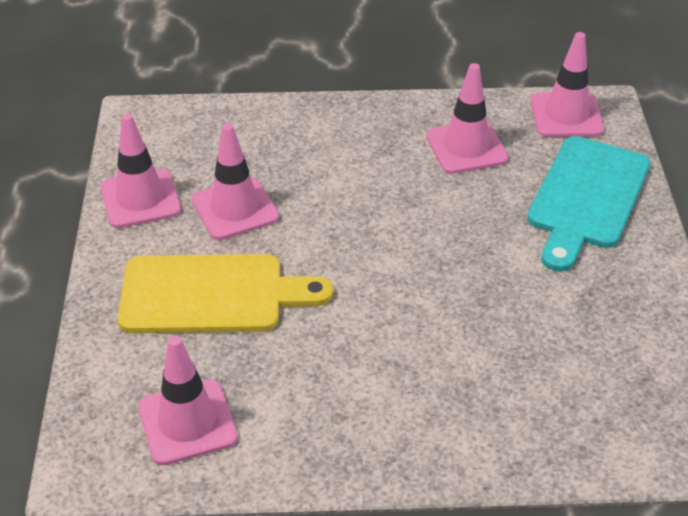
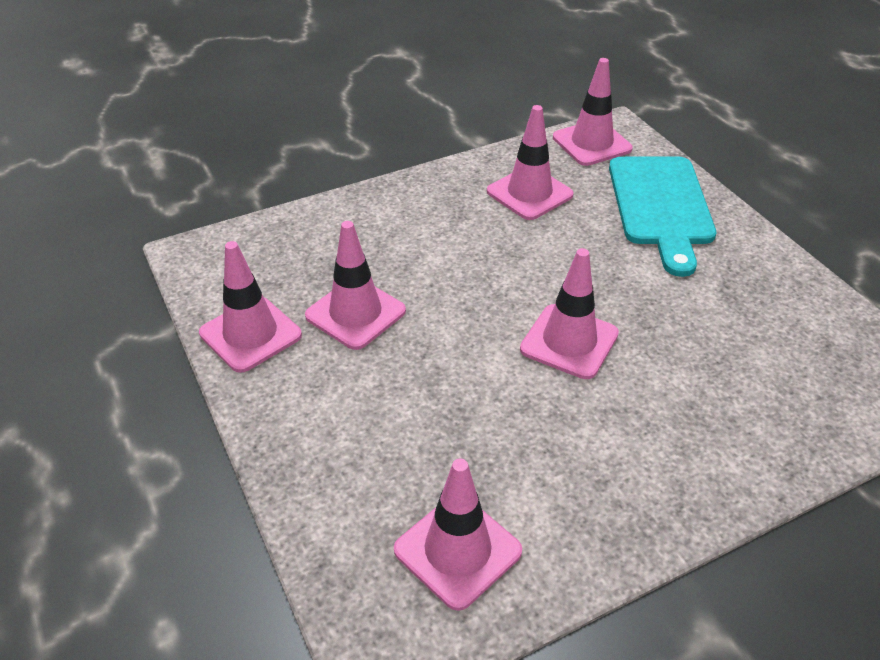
camera: 25 degrees left, 0 degrees up
yellow cutting board [118,254,333,333] -> none
none -> pink traffic cone [520,248,619,379]

